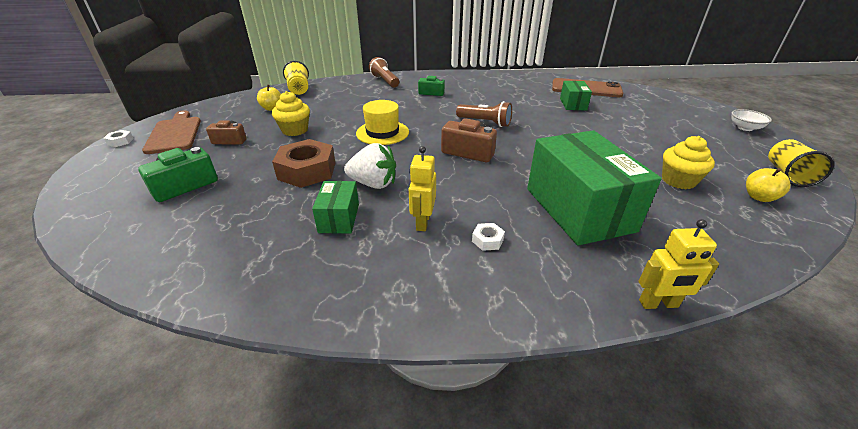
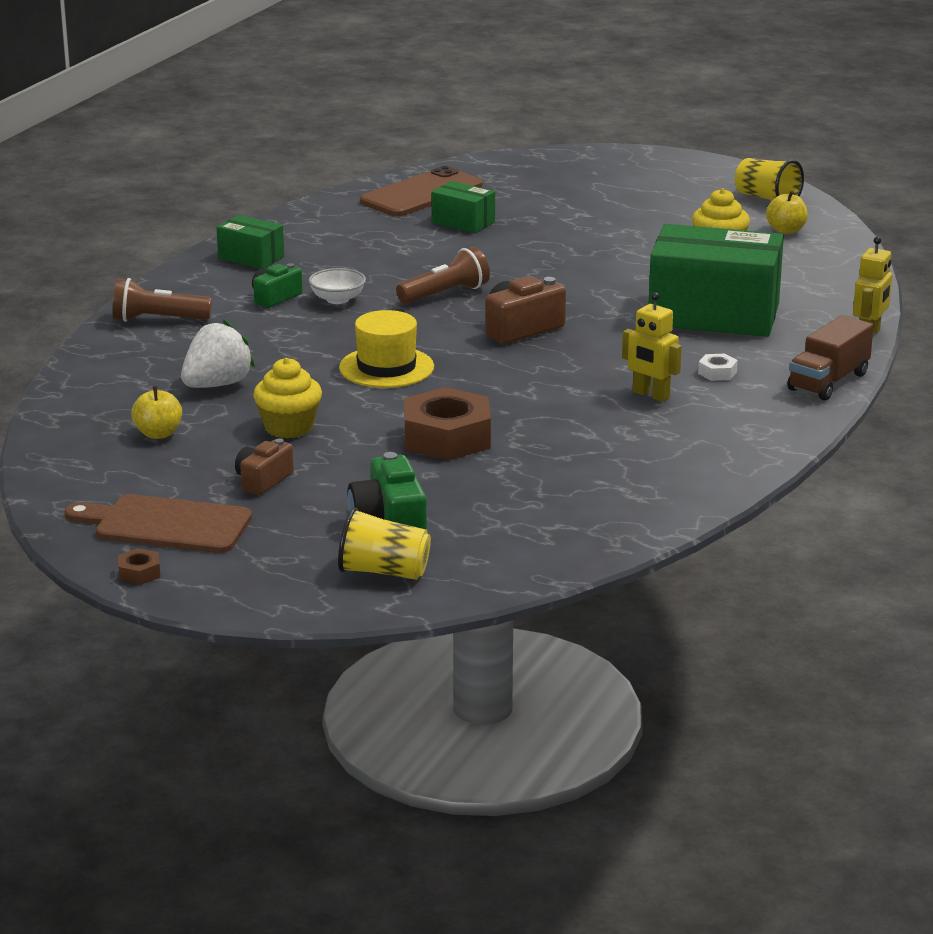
camera: 60 degrees left, 10 degrees down
white nut [103,130,134,147] -> brown nut [118,548,160,585]
yellow cup [283,61,309,95] -> yellow cup moved to [338,507,431,580]
green box [312,181,359,233] -> green box moved to [217,215,284,269]
white strawberry [344,143,396,189] -> white strawberry moved to [181,320,255,388]
white bowl [731,109,772,131] -> white bowl moved to [309,268,366,304]
none -> brown truck [787,315,874,401]

